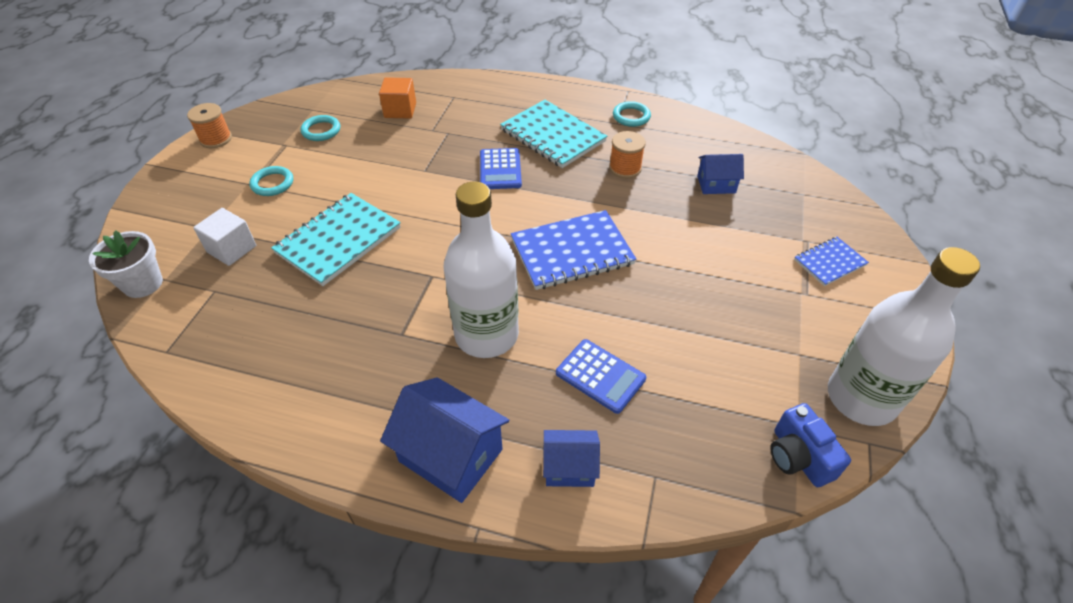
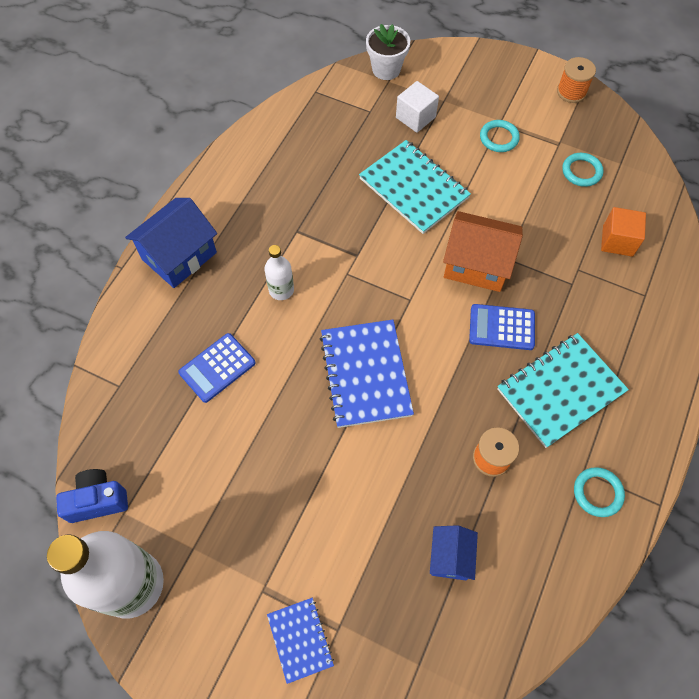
camera: 100 degrees right, 15 degrees up
white bottle [444,182,519,358] -> white bottle [264,245,294,300], size x0.47
blue house [543,430,600,487] -> none
none -> orange house [443,211,523,292]

